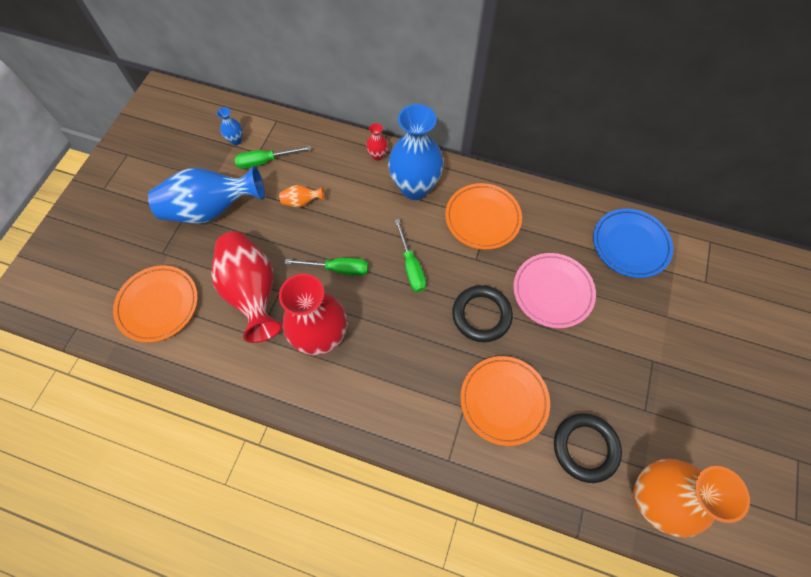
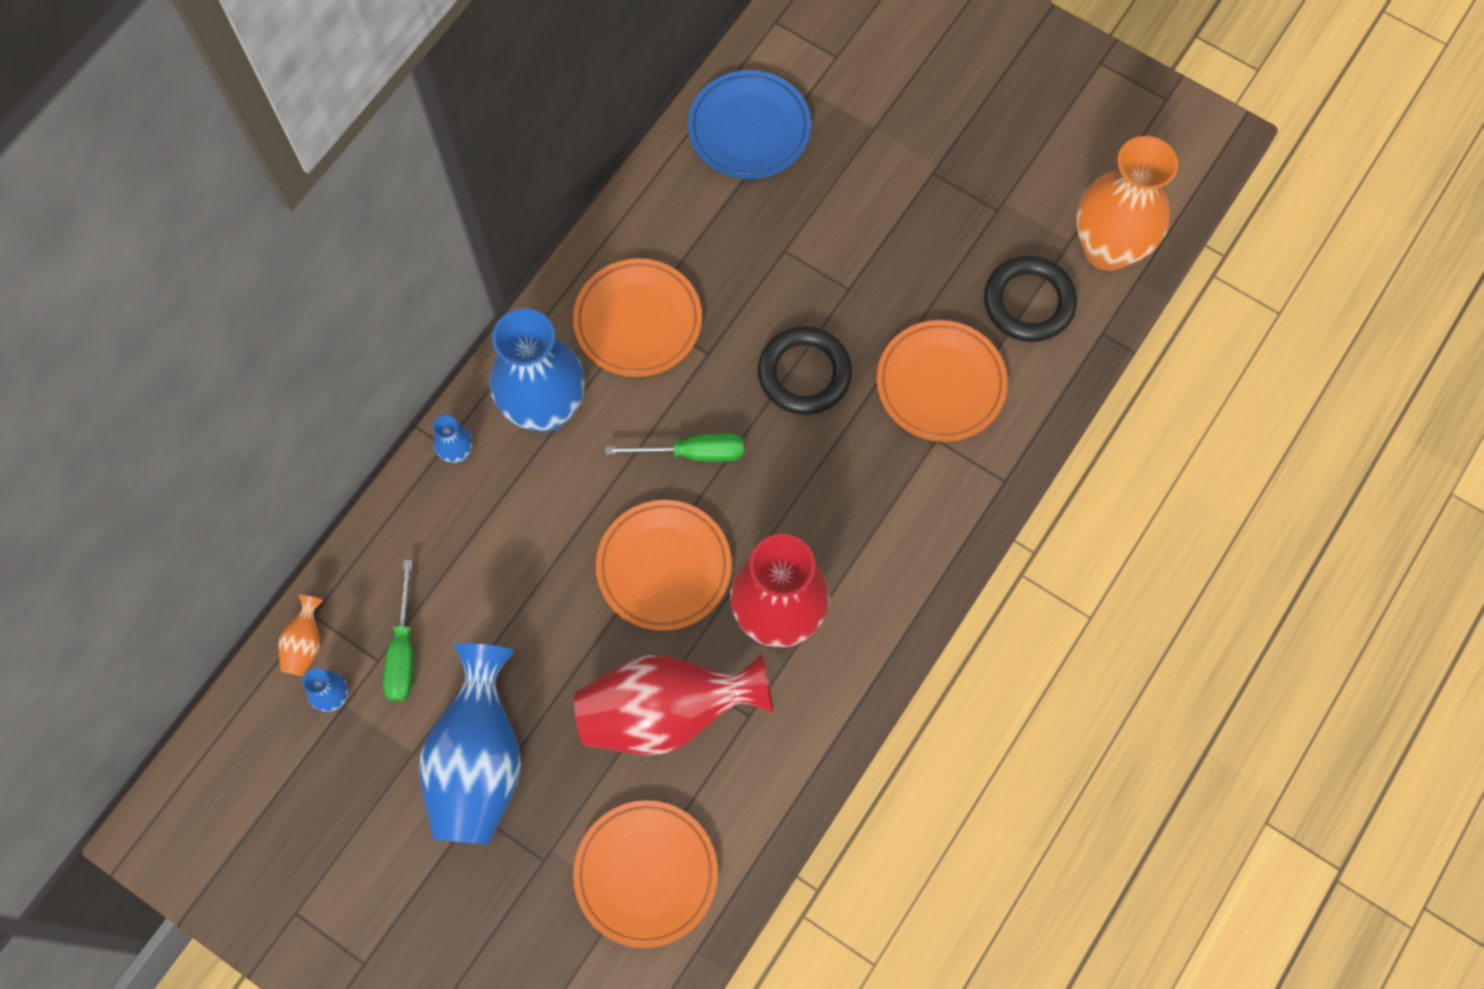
camera: 75 degrees left, 5 degrees up
orange vase [279,185,325,207] -> orange vase moved to [278,595,324,676]
green screwdriver [285,258,368,276] -> orange plate [596,500,732,631]
red vase [366,123,388,161] -> blue vase [433,415,473,463]
pink plate [513,253,596,328] -> none

